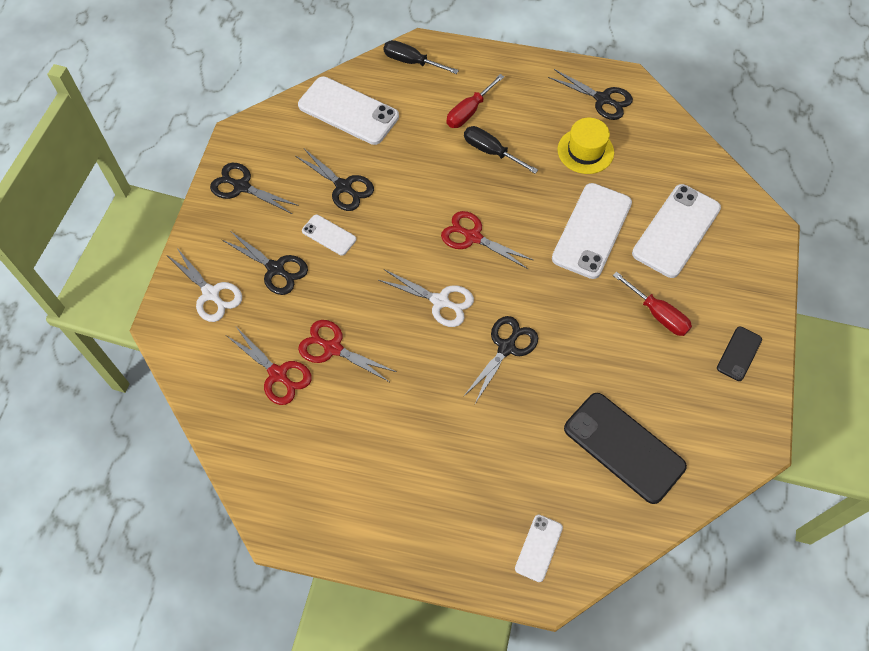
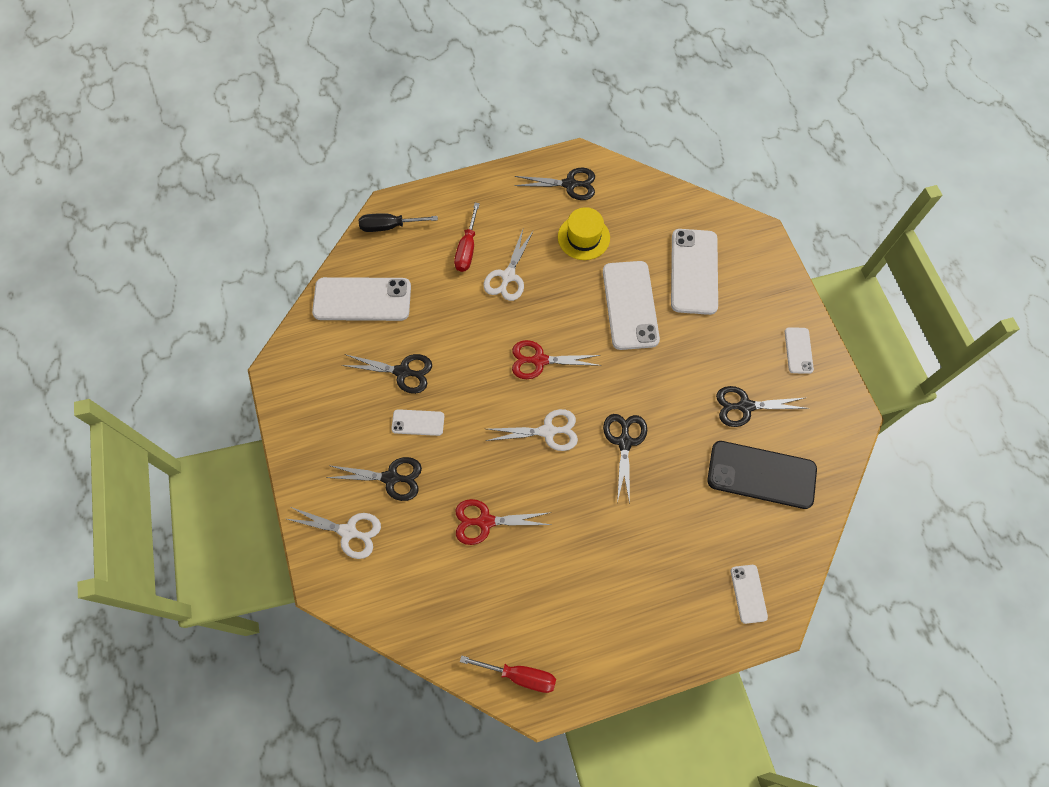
camera: 30 degrees left, 5 degrees up
black scissors [210,163,299,214] -> black scissors moved to [716,386,809,427]
red scissors [227,327,312,405] -> none
black screwdriver [464,126,538,174] -> white scissors [484,230,534,301]
red screwdriver [613,272,692,336] -> red screwdriver moved to [460,655,556,693]
black phone [717,327,762,381] -> white phone [785,327,814,374]

